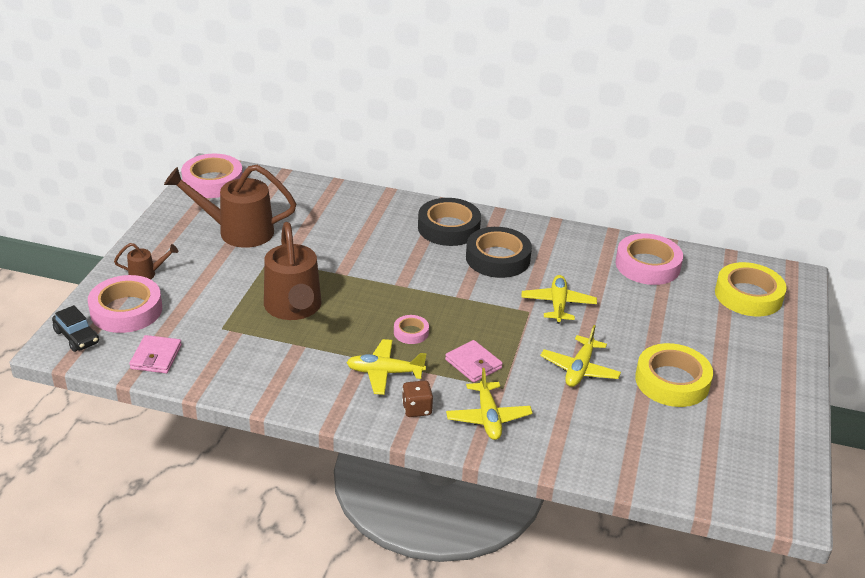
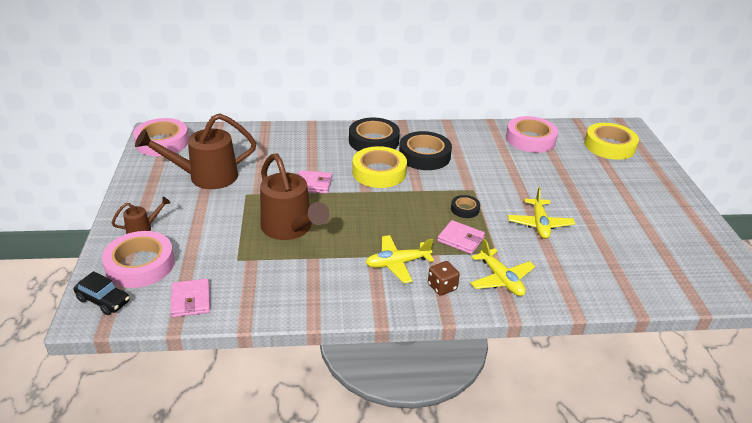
camera: 20 degrees left, 0 degrees up
pink tape [394,315,429,344] -> none
yellow plane [521,275,597,324] -> none
yellow tape [635,343,713,407] -> yellow tape moved to [352,146,407,188]
none -> pink wallet [297,170,332,194]
none -> black tape [451,195,480,218]

